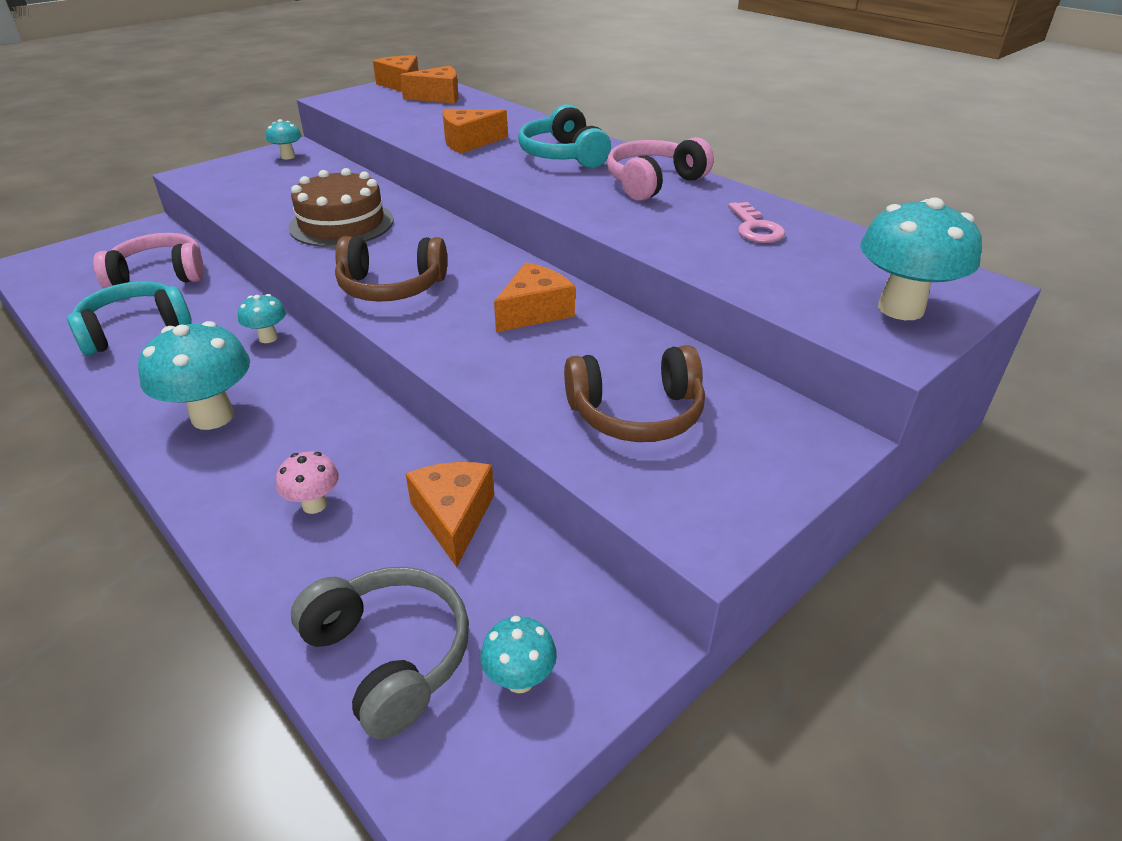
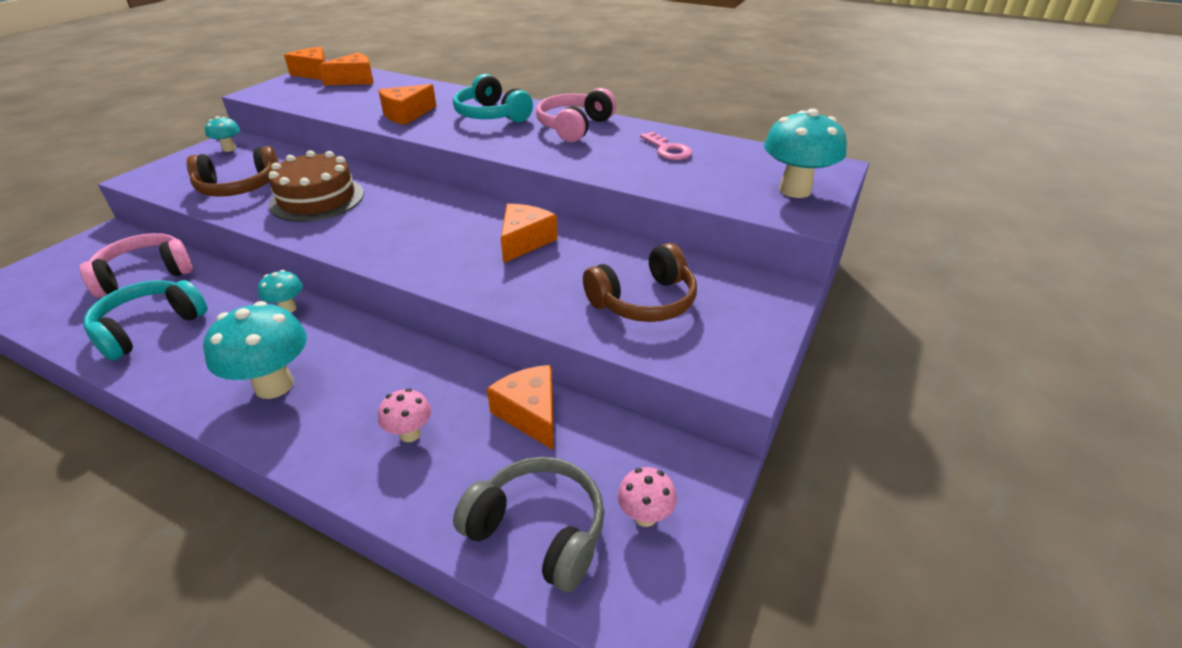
camera: 20 degrees left, 0 degrees up
brown headphones [335,236,447,302] -> brown headphones moved to [187,146,279,197]
turquoise mushroom [480,616,557,693] -> pink mushroom [618,467,677,527]

